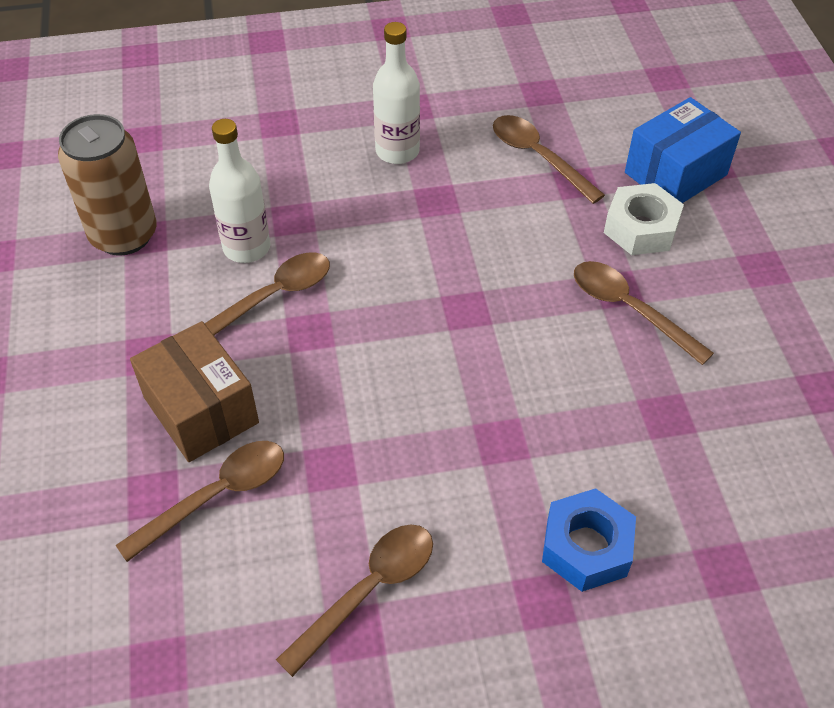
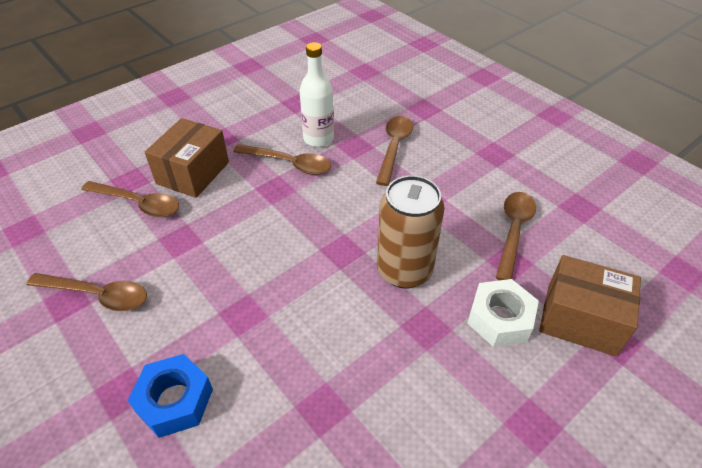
camera: 60 degrees right, 5 degrees down
brown can [58,114,157,256] -> brown can moved to [377,175,445,288]
white bottle [373,22,420,164] -> none
brown spoon [574,261,714,365] -> brown spoon moved to [376,116,413,186]
blue box [625,97,741,203] -> brown box [539,255,641,357]

